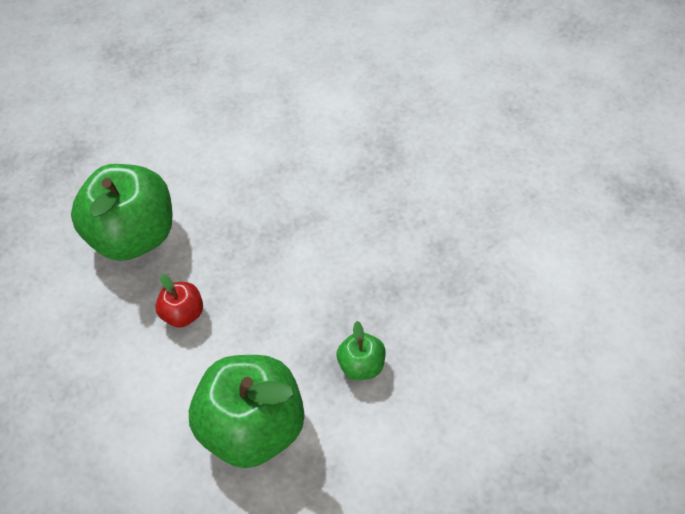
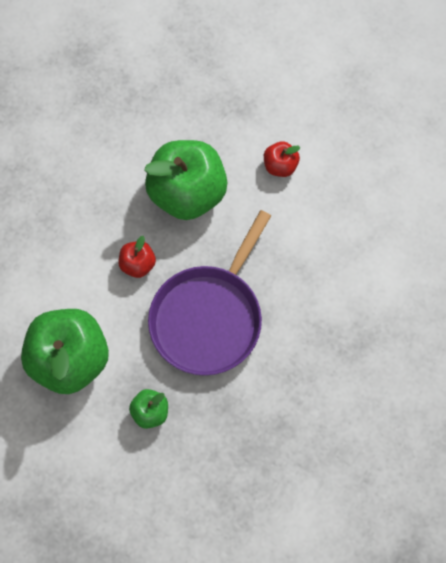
camera: 60 degrees right, 15 degrees up
none -> purple pan [148,210,271,376]
none -> red apple [264,141,300,177]

